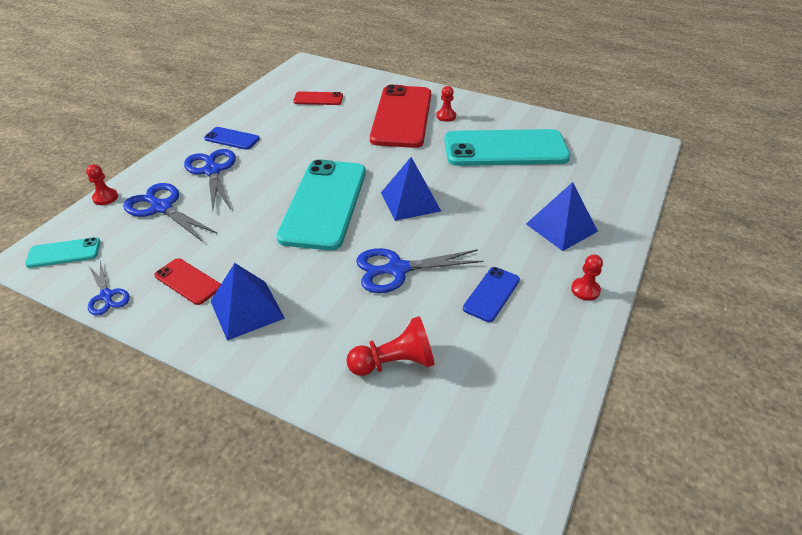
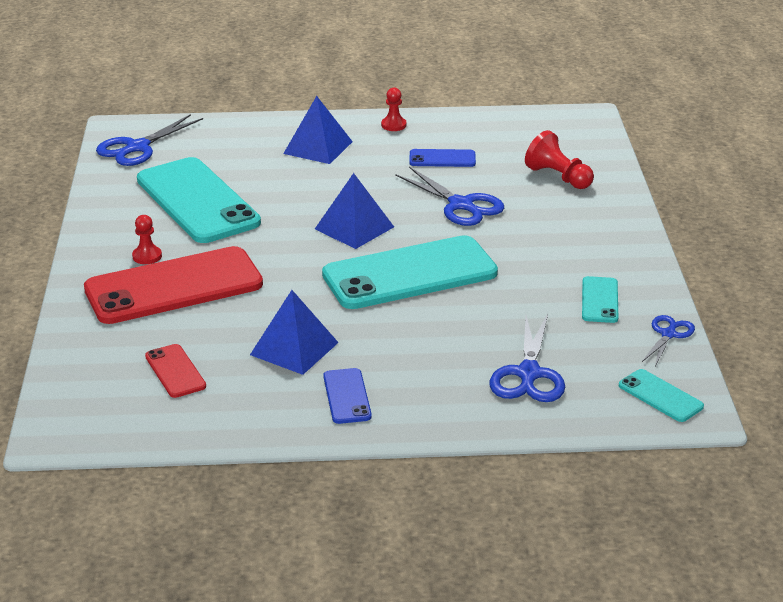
camera: 120 degrees left, 10 degrees down
red pawn [86,164,118,205] -> none
red phone [154,258,221,305] -> turquoise phone [582,276,618,323]
blue scissors [184,149,236,211] -> blue scissors moved to [96,114,203,166]
blue pyramid [210,263,285,340] -> blue pyramid moved to [250,290,339,375]

